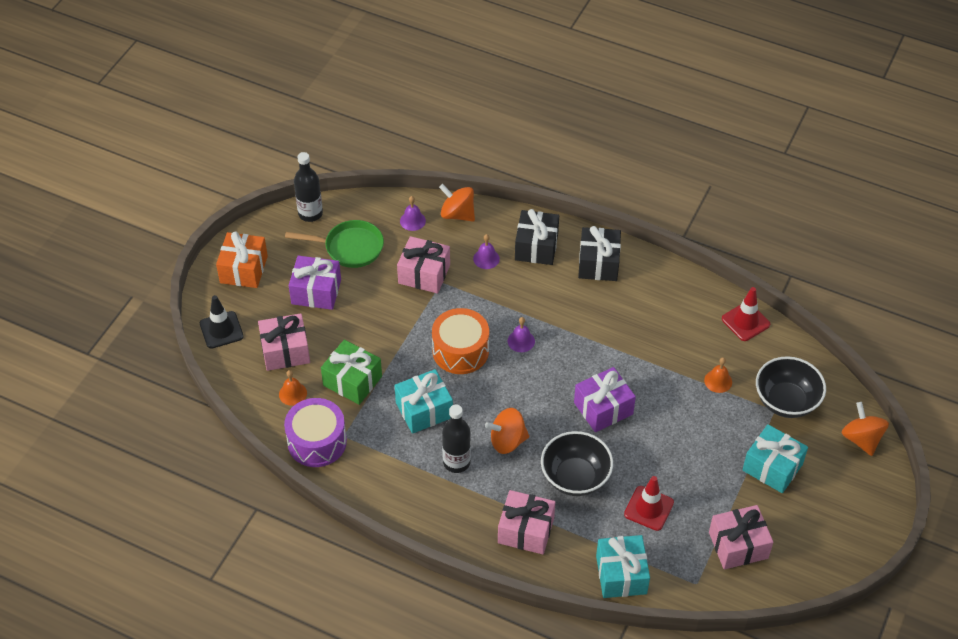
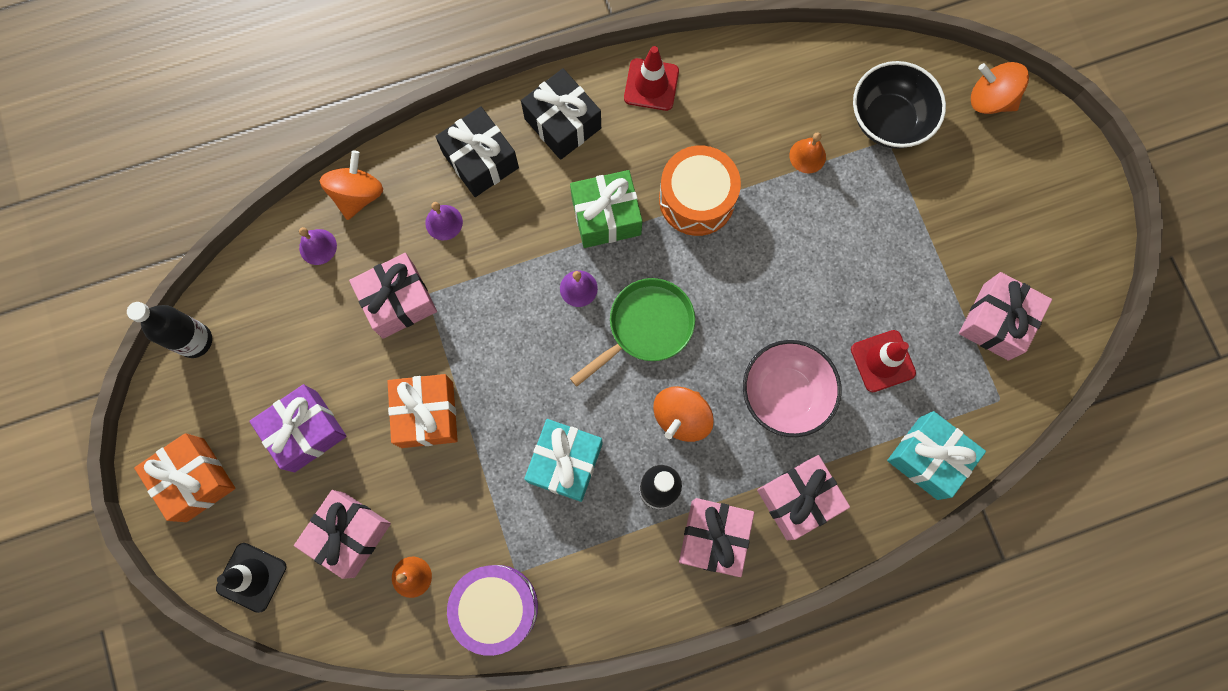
camera: 45 degrees left, 25 degrees up
green pan [285,220,384,268] -> green pan moved to [570,278,695,387]
green gift [321,340,382,405] -> green gift moved to [570,170,642,248]
orange drum [432,308,489,374] -> orange drum moved to [659,146,741,236]
orange spinning top [439,184,475,222] -> orange spinning top turned 120 degrees clockwise [320,150,383,220]
black bowl [541,431,613,496] -> pink bowl [743,340,841,437]
purple gift [574,367,636,432] -> none
red traffic cone [722,287,770,341] -> red traffic cone moved to [624,46,679,111]
turquoise gift [742,424,808,493] -> none
none -> orange gift [387,374,458,448]
none -> pink gift [679,498,754,577]

